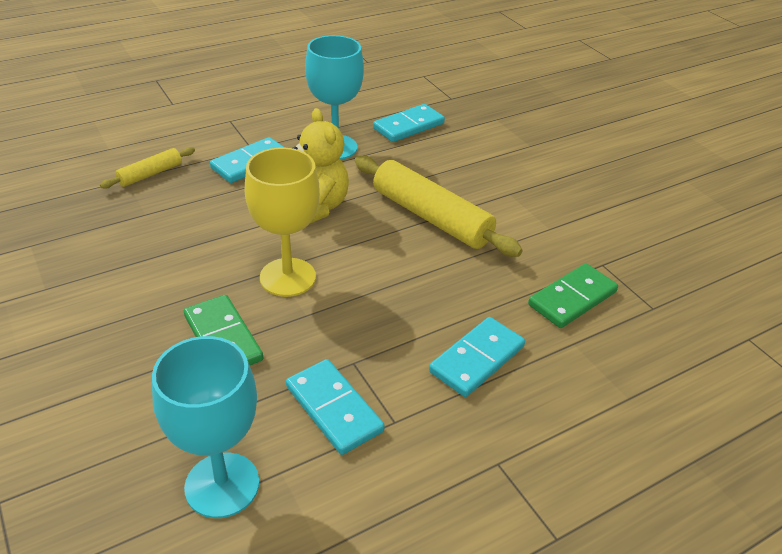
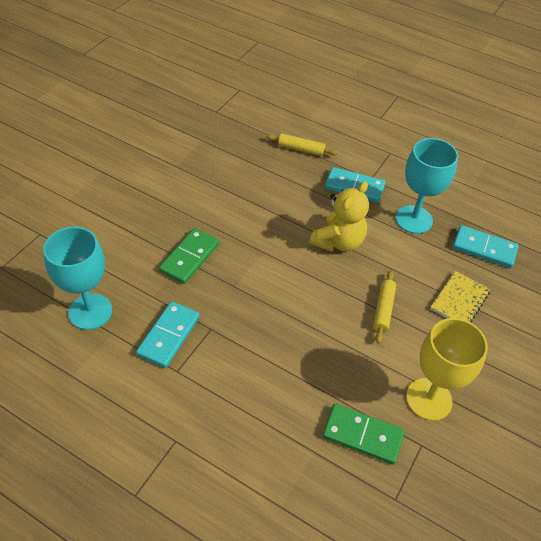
camera: 60 degrees right, 10 degrees up
yellow goblet [245,148,320,297] -> yellow goblet moved to [406,318,488,421]
yellow rolling pin [355,155,523,257] -> yellow rolling pin [373,270,396,344], size x0.51
turquoise domino [429,317,525,397] -> none
none -> yellow notebook [430,271,490,322]

